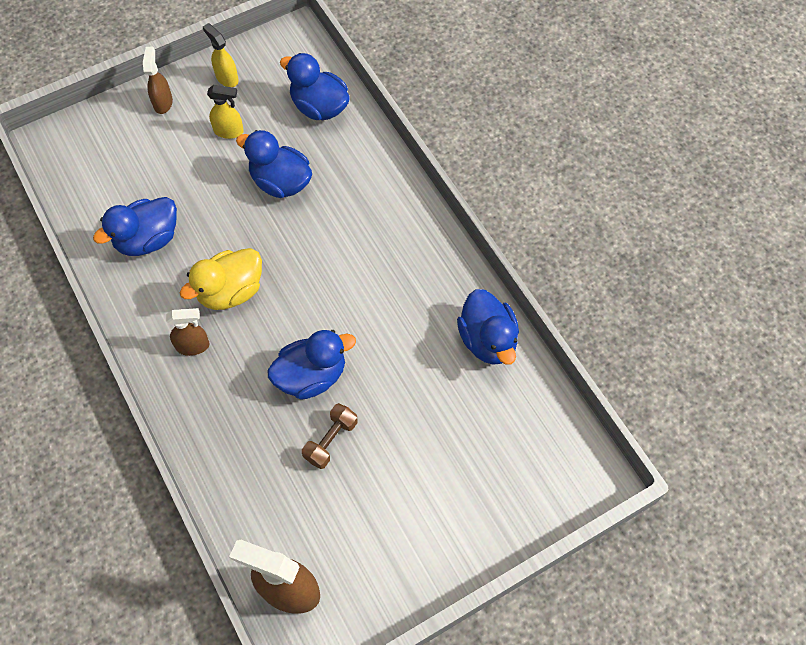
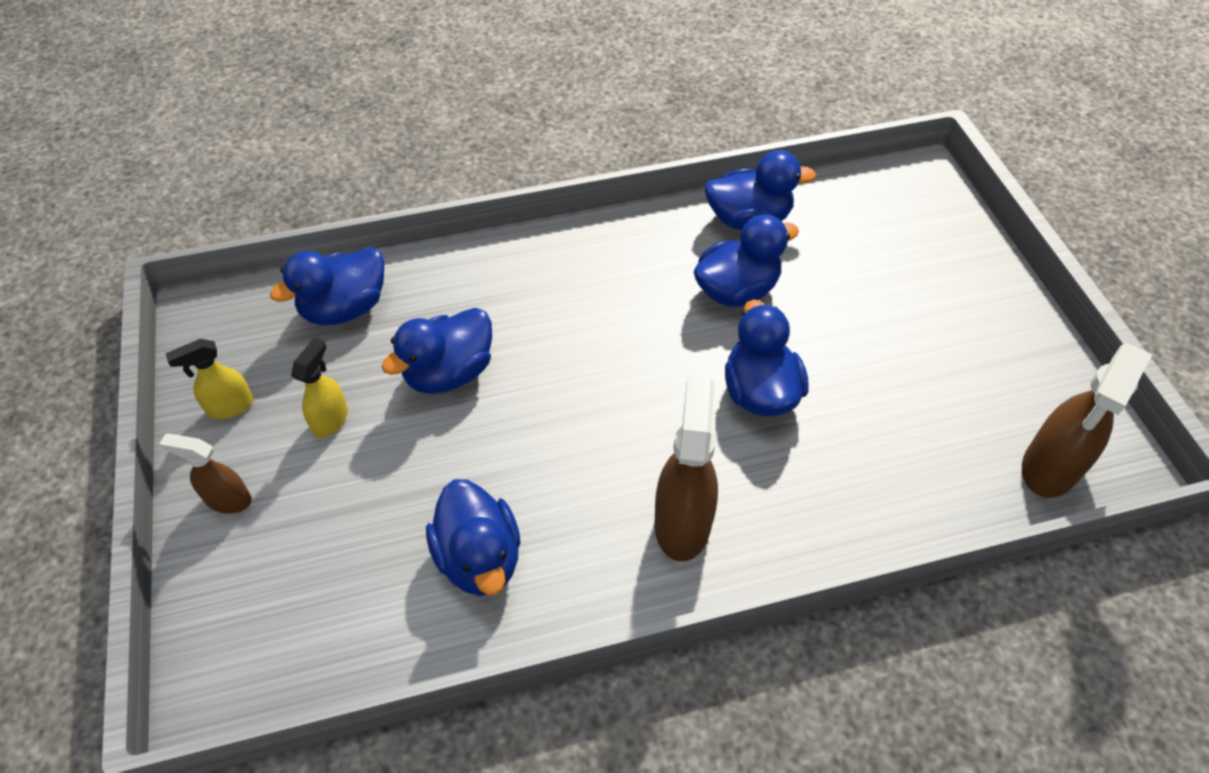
camera: 75 degrees left, 10 degrees down
brown spray bottle [166,308,210,356] -> brown spray bottle [654,375,718,561], size x1.72
yellow duck [180,248,262,310] -> none
brown dumbbell [302,403,358,469] -> none
none -> blue duck [694,214,799,307]

